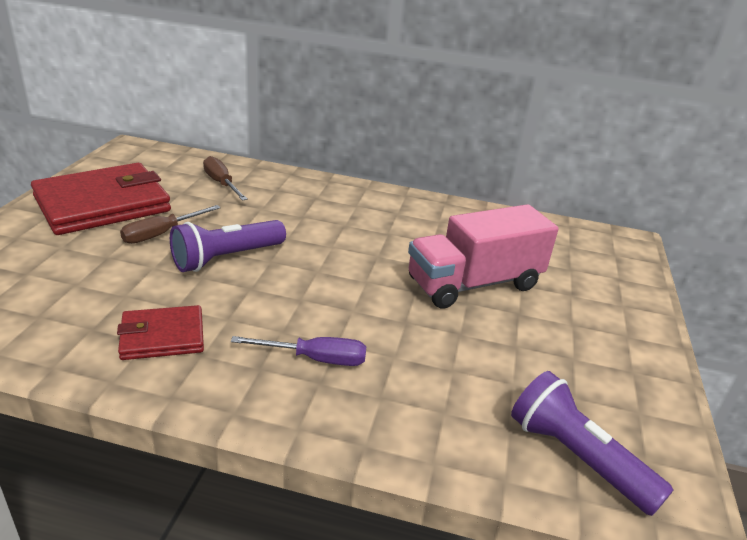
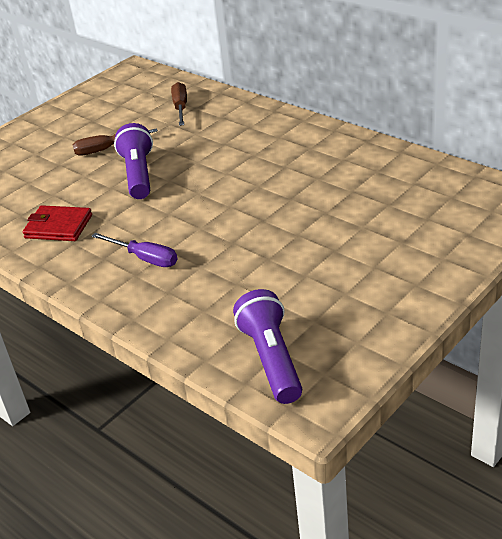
camera: 35 degrees right, 5 degrees up
red wallet [31,163,171,235] -> none
purple flashlight [170,220,286,272] -> purple flashlight turned 90 degrees clockwise [114,123,153,199]
pink truck [408,204,558,309] -> none

